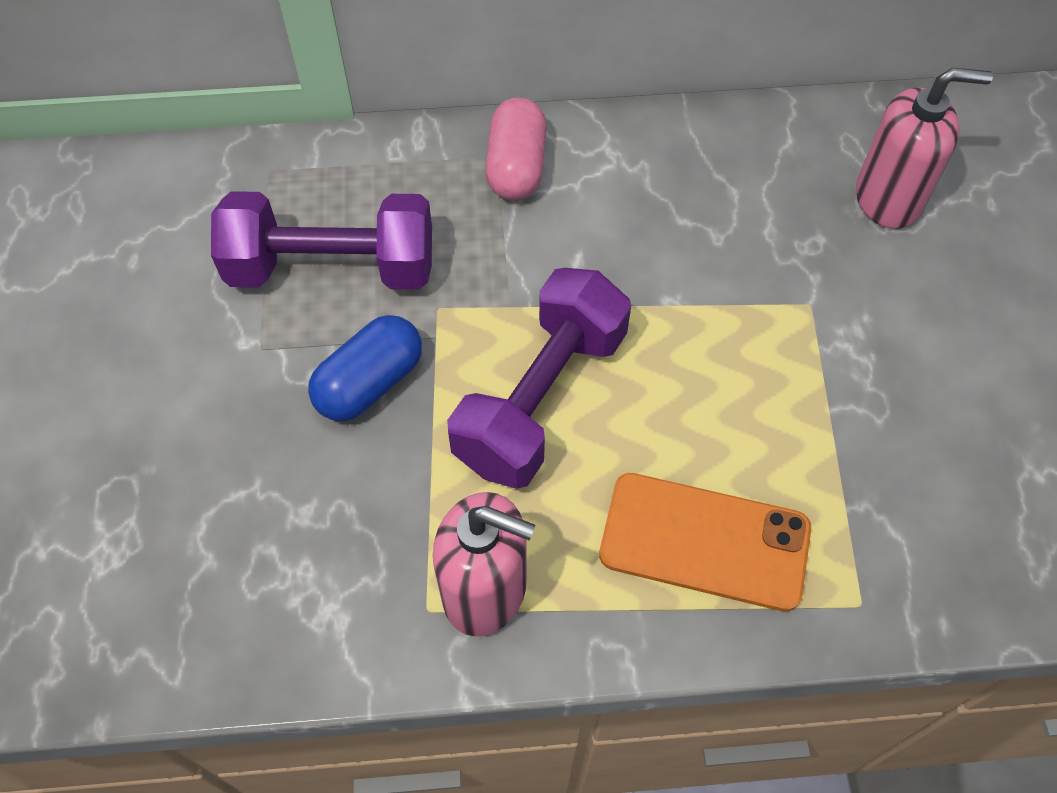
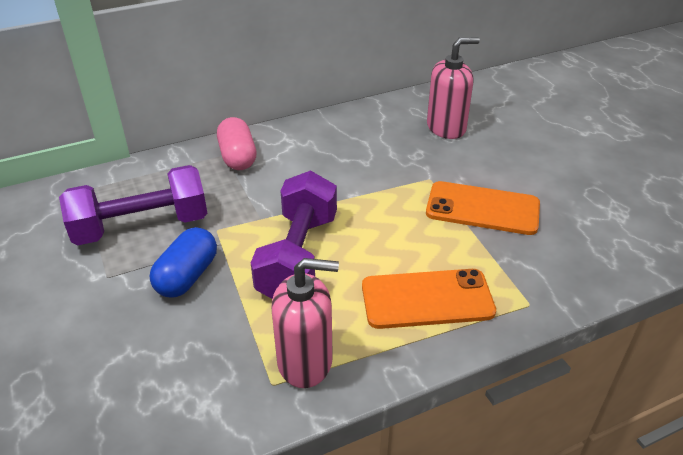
camera: 20 degrees left, 20 degrees down
none -> orange phone [426,181,540,235]

